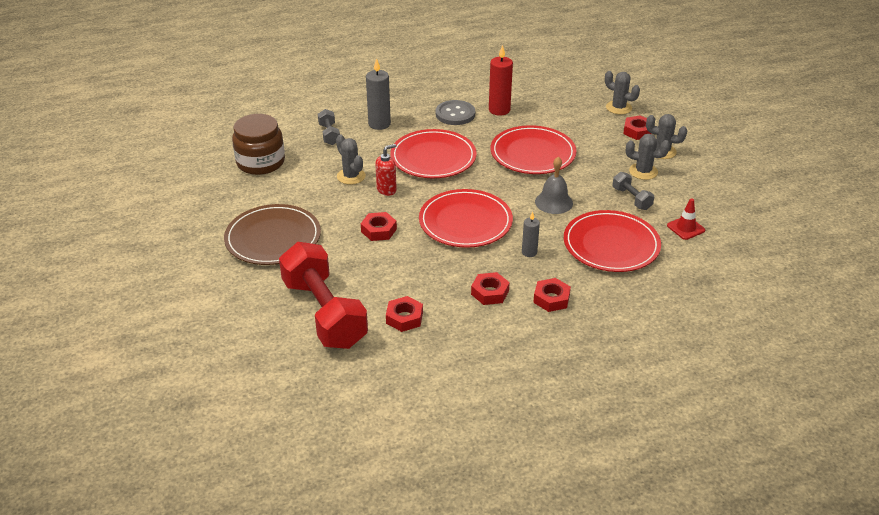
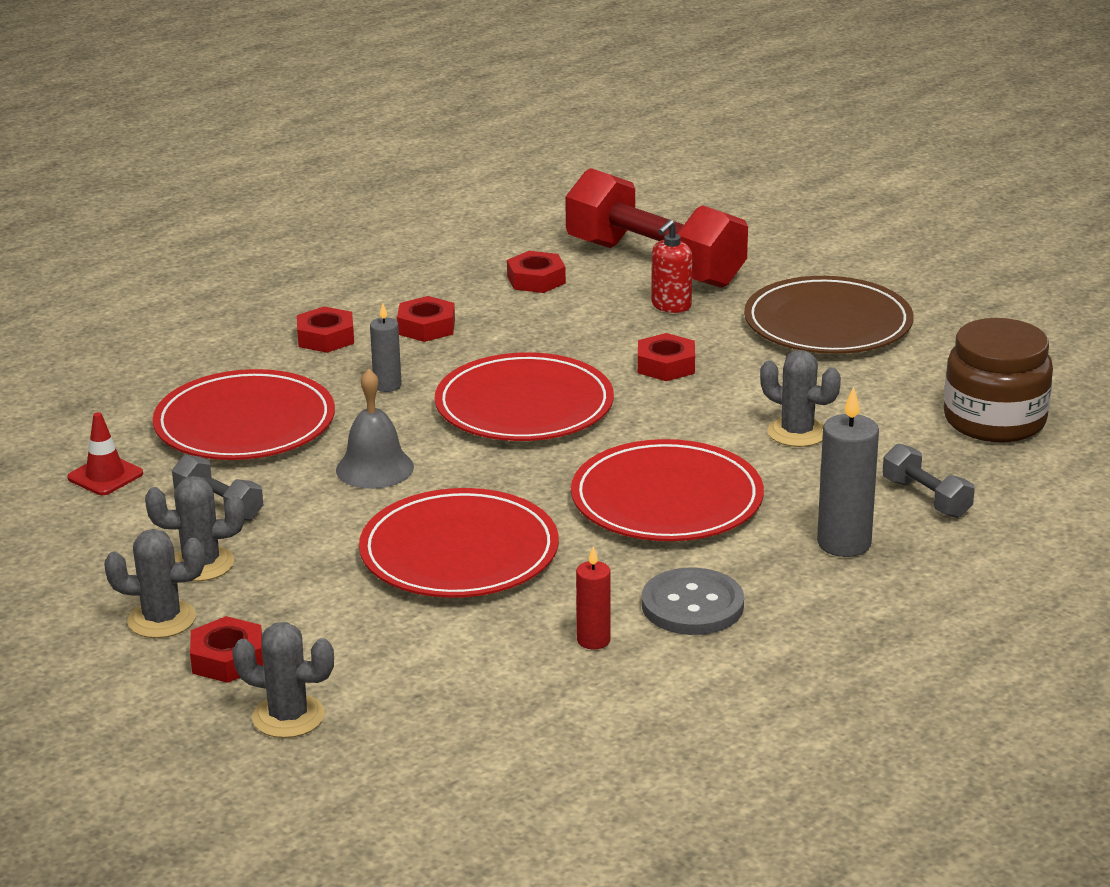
camera: 160 degrees right, 10 degrees down
red soap dispenser [375,144,397,196] -> red soap dispenser moved to [651,220,693,313]
red candle [489,45,513,116] -> red candle [576,546,611,649], size x0.59

